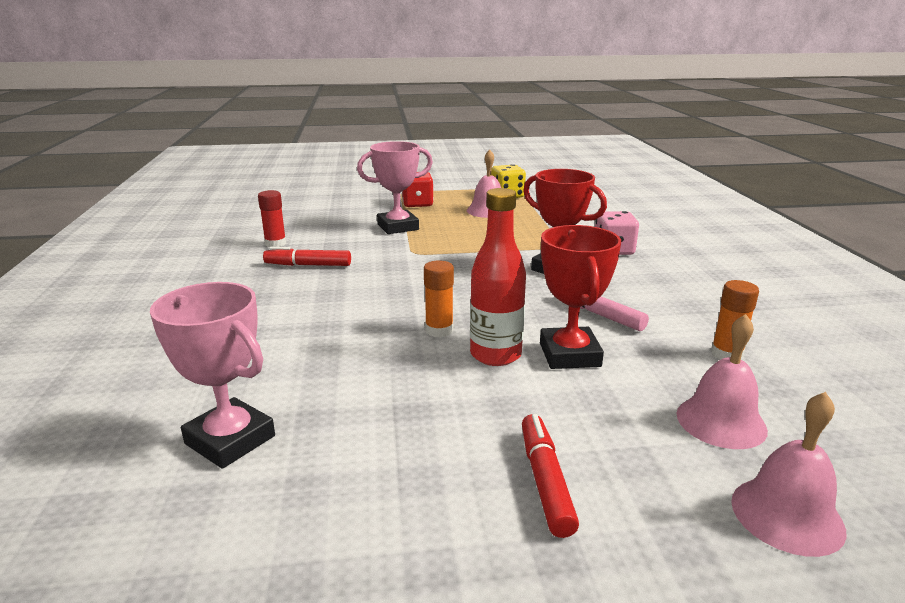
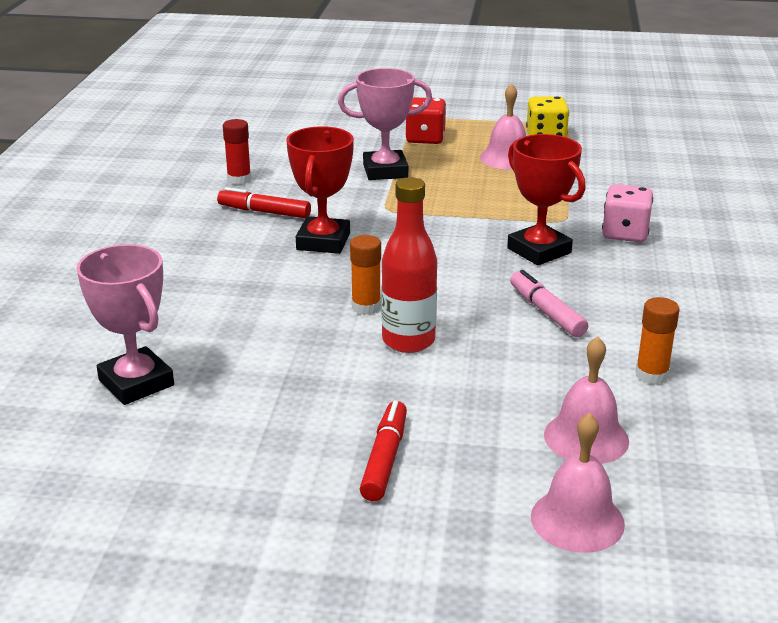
camera: 15 degrees right, 5 degrees up
red trophy [540,225,621,369] -> red trophy moved to [286,126,354,254]

